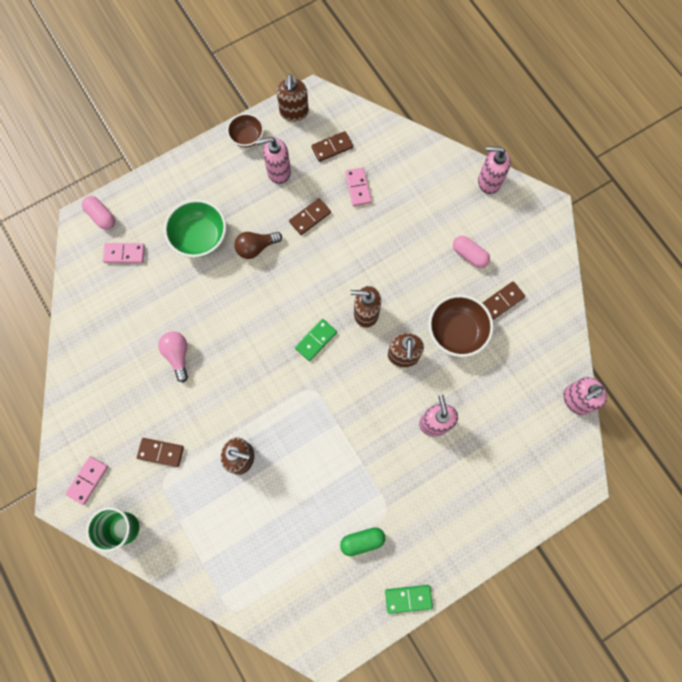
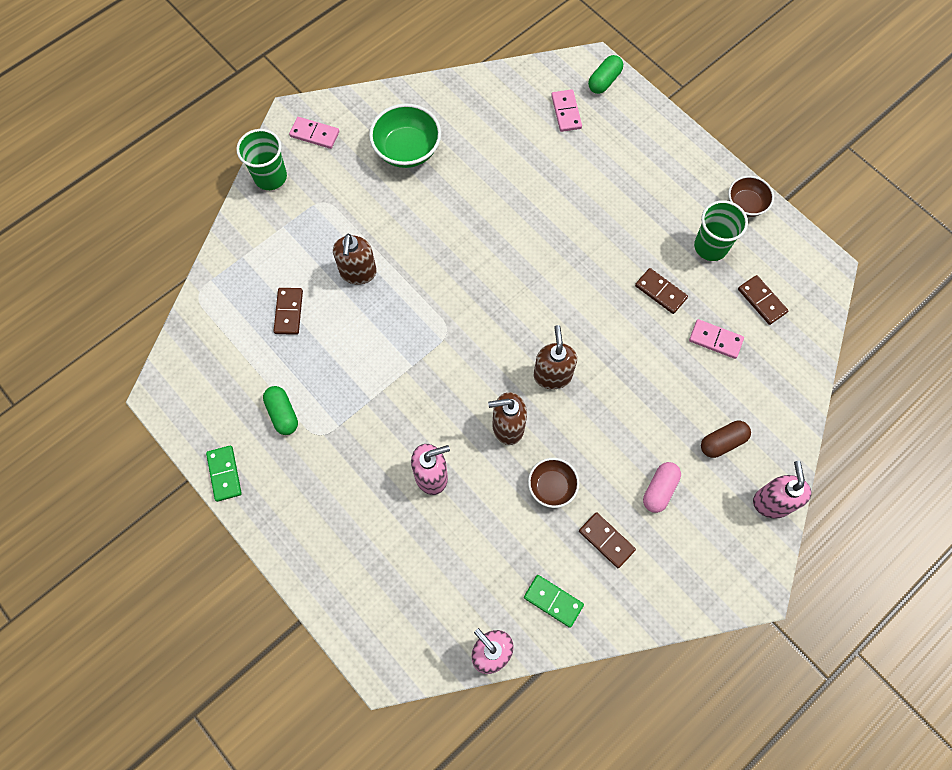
camera: 80 degrees right, 5 degrees down
pink capsule [82,196,115,230] -> green capsule [588,55,623,94]
brown domino [137,438,184,467] -> brown domino moved to [274,288,303,335]
pink light bulb [158,331,188,383] -> none
green bowl [164,199,227,258] -> green bowl moved to [369,103,441,168]
brown light bulb [235,232,282,259] -> none
pink soap dispenser [256,137,291,184] -> green cup [694,200,748,261]
brown soap dispenser [276,74,309,122] -> none
green domino [295,319,337,361] -> green domino moved to [524,575,584,628]
pink domino [345,167,372,206] -> pink domino turned 45 degrees clockwise [689,319,744,359]
brown bowl [428,294,494,357] -> brown bowl [528,458,579,508], size x0.62
none -> brown capsule [701,421,751,458]

